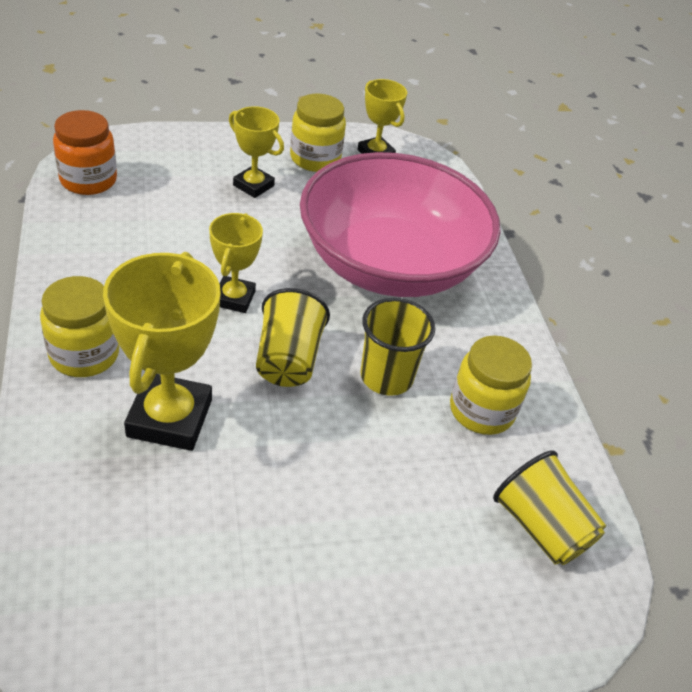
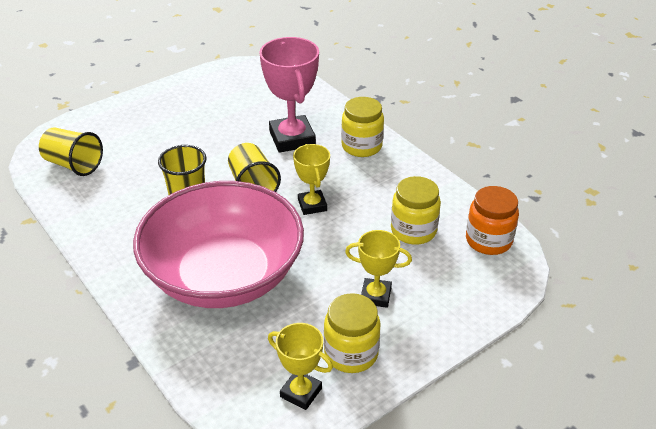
camera: 160 degrees right, 5 degrees down
yellow trophy [103,252,221,451] -> pink trophy [259,37,319,153]
yellow jar [450,336,532,435] -> yellow jar moved to [391,176,441,245]

